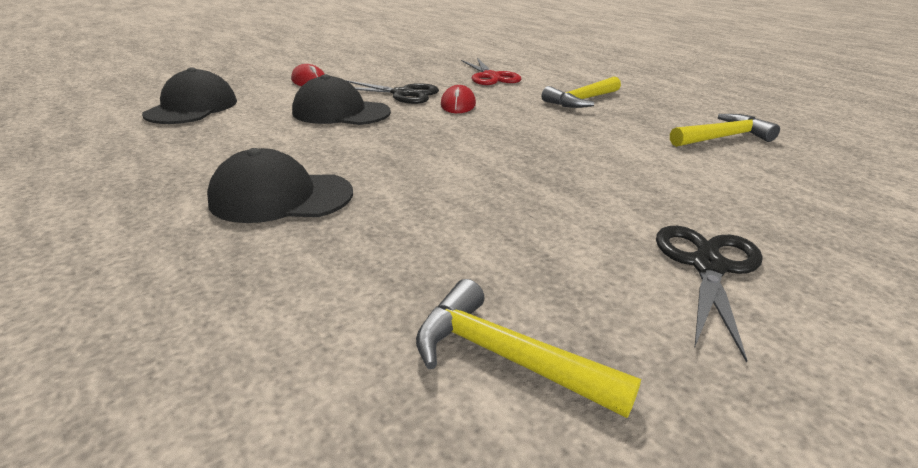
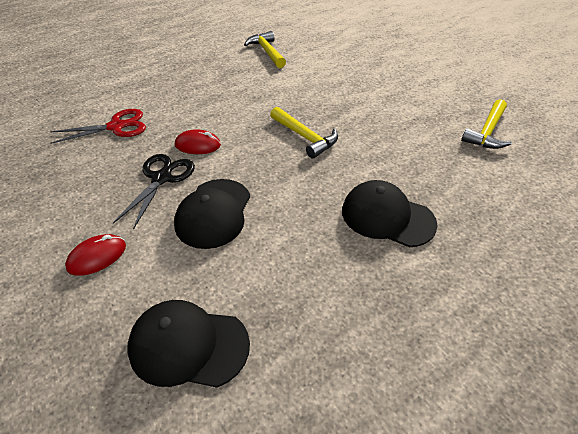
camera: 90 degrees left, 15 degrees up
black cap [207,148,353,223] -> black cap turned 120 degrees clockwise [342,180,438,247]
yellow hammer [542,77,621,108] -> yellow hammer moved to [270,107,338,159]
black scissors [656,226,763,363] -> none

